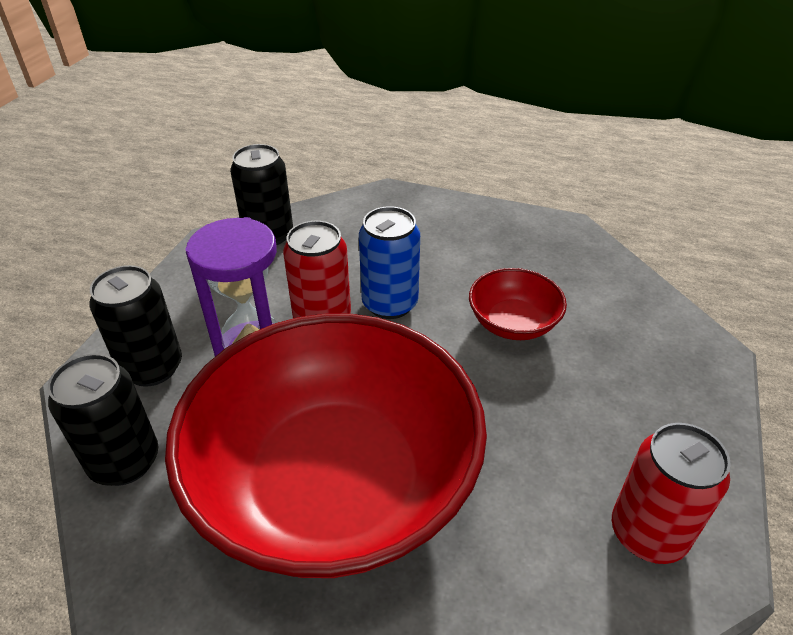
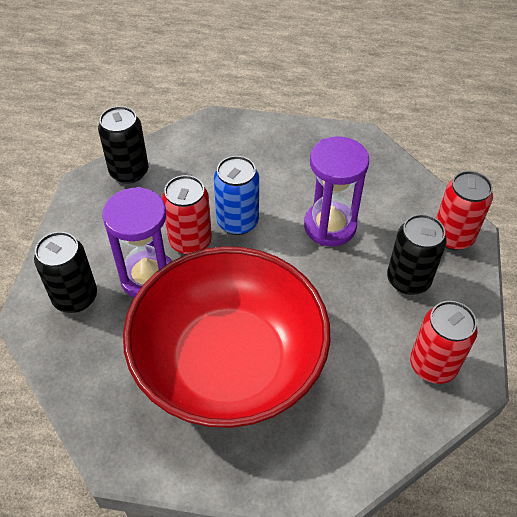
camera: 10 degrees left, 10 degrees up
black can [48,353,158,486] -> black can moved to [387,214,447,295]
red bowl [469,268,567,340] -> purple hourglass [304,137,369,246]
none -> red can [436,171,493,250]

